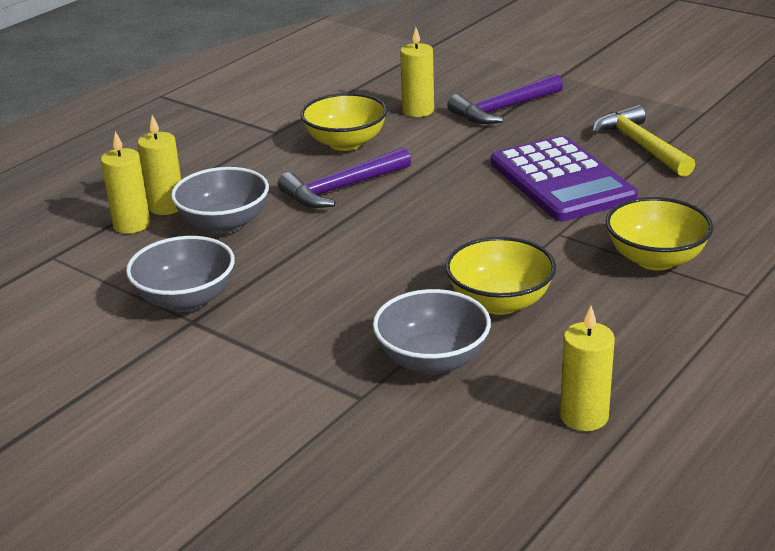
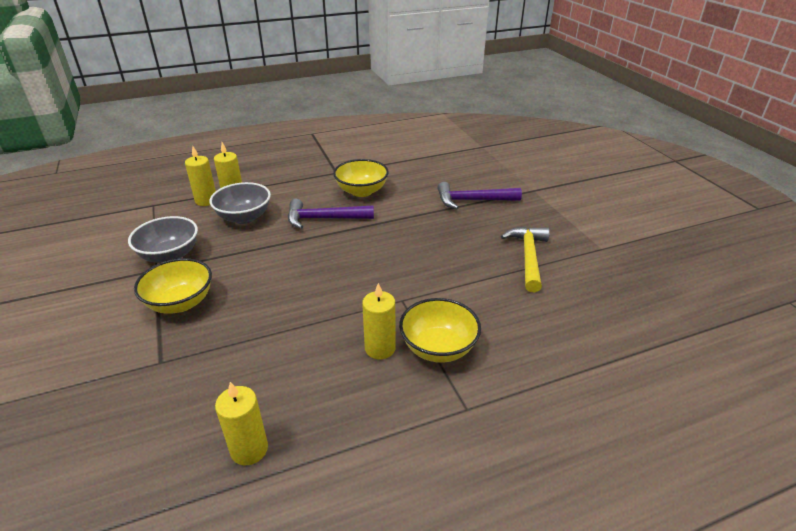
camera: 30 degrees right, 5 degrees up
grey bowl [373,289,491,374] -> none
yellow candle [400,27,434,117] -> yellow candle moved to [362,283,396,359]
yellow bowl [445,237,556,315] -> yellow bowl moved to [134,258,212,314]
purple calculator [491,136,638,221] -> none

